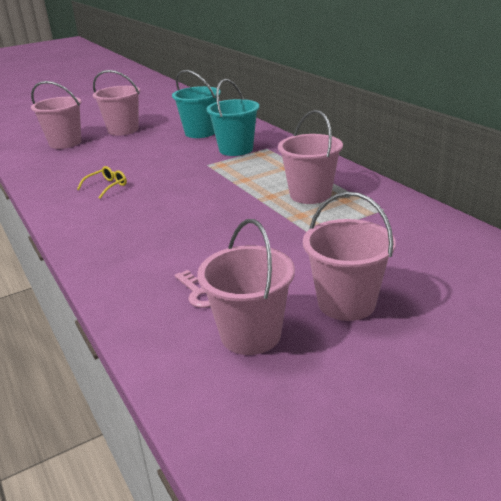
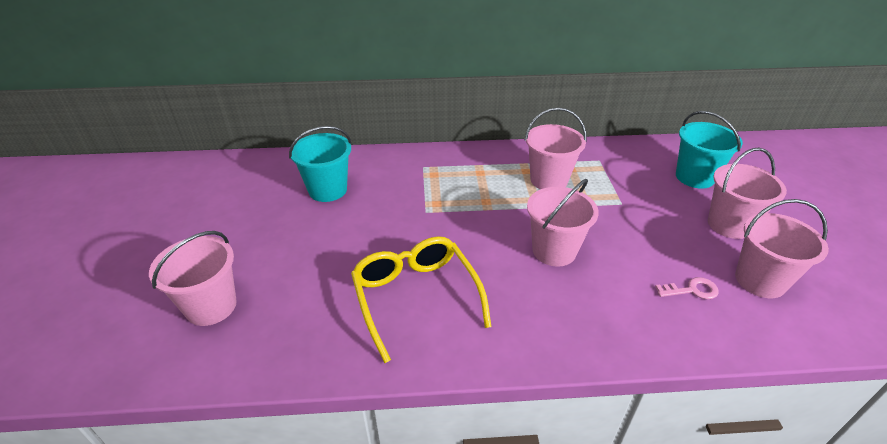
camera: 65 degrees left, 10 degrees up
yellow glasses [77,166,127,199] -> yellow glasses [351,236,492,363], size x2.24
pink bucket [93,70,140,136] -> pink bucket moved to [527,179,599,266]
turquoise bucket [206,79,259,156] -> turquoise bucket moved to [676,111,743,189]

